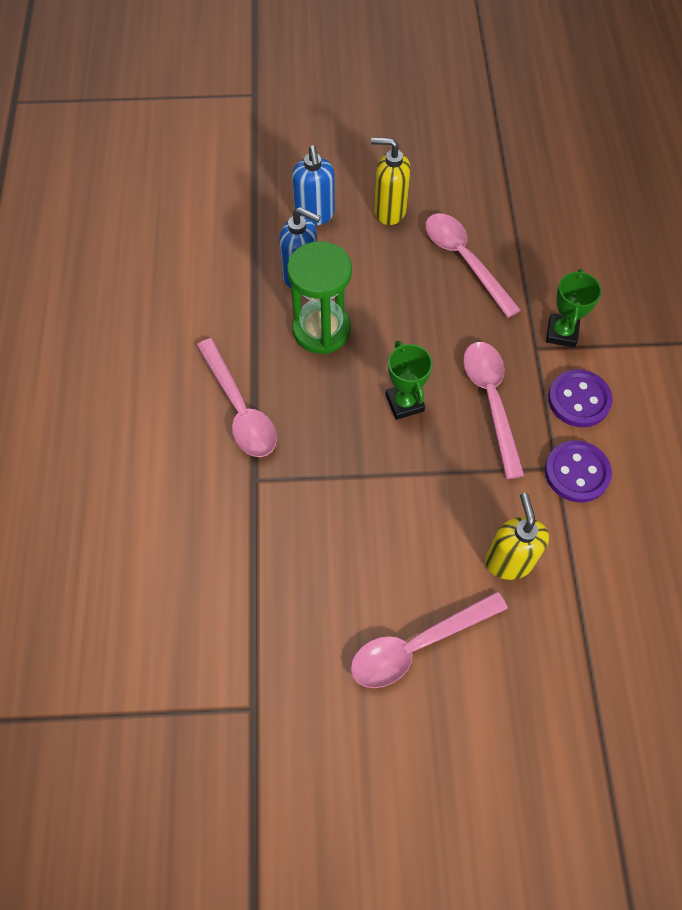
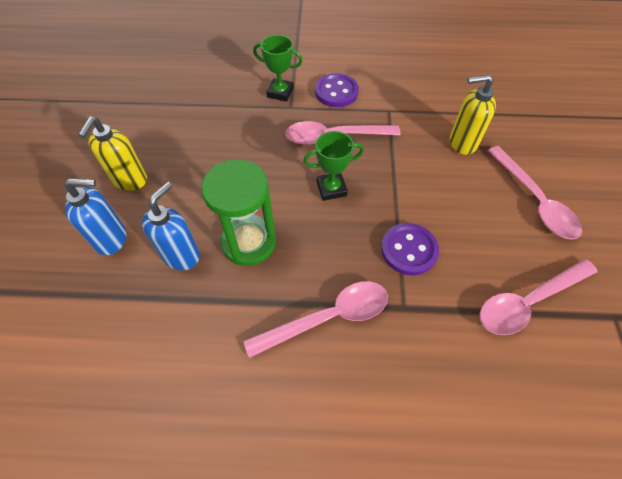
camera: 85 degrees left, 5 degrees down
pink spoon [426,213,521,318] -> pink spoon moved to [480,259,598,335]
purple button [545,440,612,502] -> purple button moved to [381,223,439,275]

